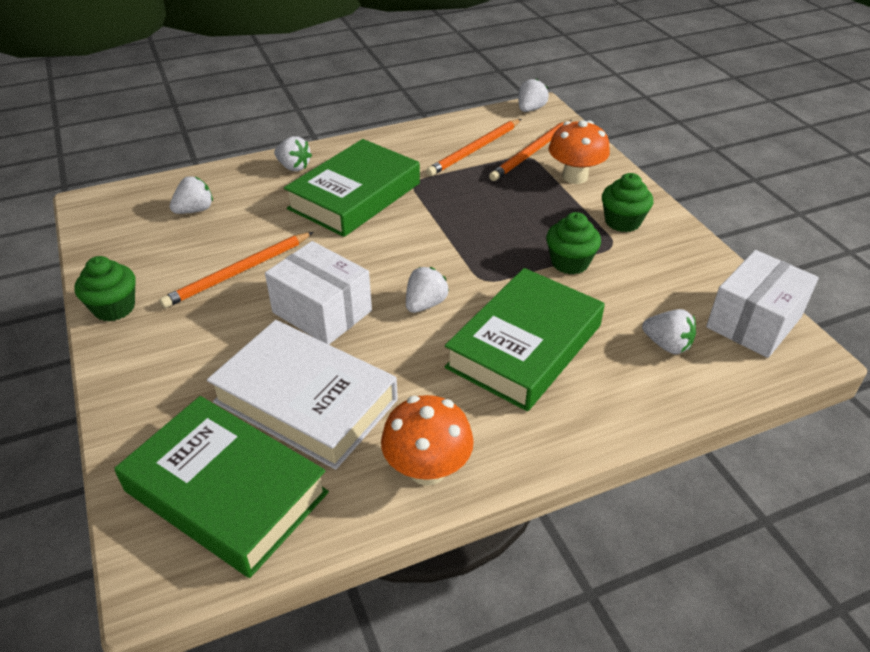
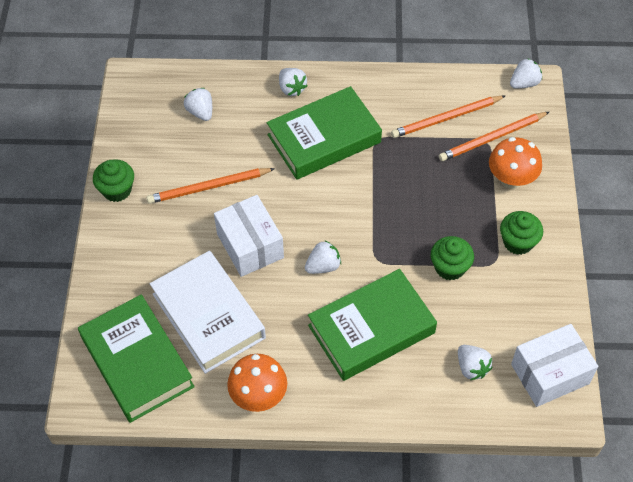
camera: 25 degrees right, 15 degrees up
white strawberry [170,176,213,214] -> white strawberry turned 105 degrees counterclockwise [184,88,212,121]

